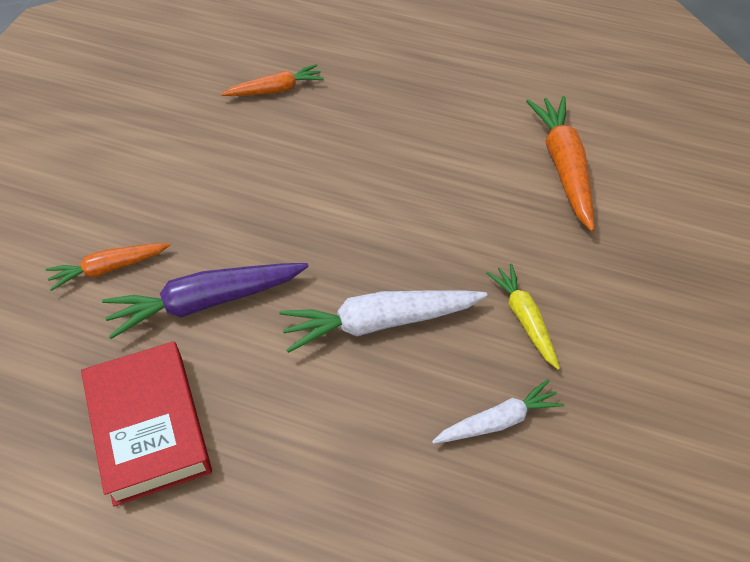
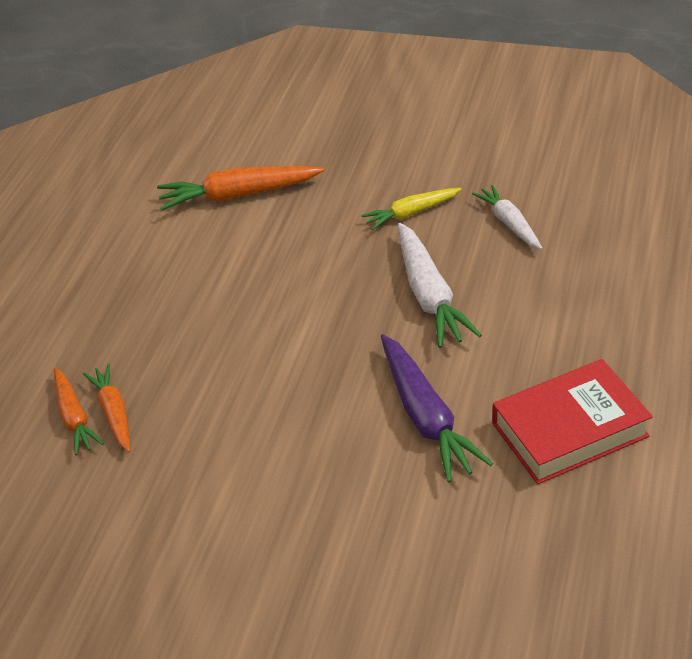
camera: 90 degrees left, 10 degrees down
orange carrot [46,243,171,291] -> orange carrot moved to [54,368,104,455]

